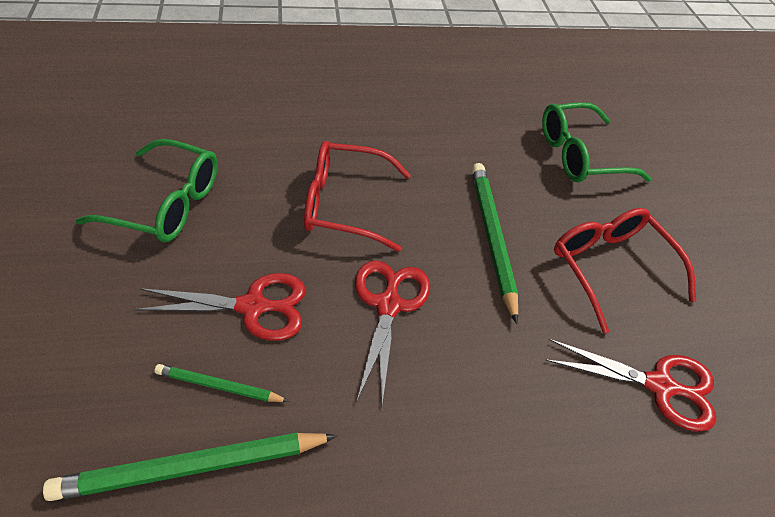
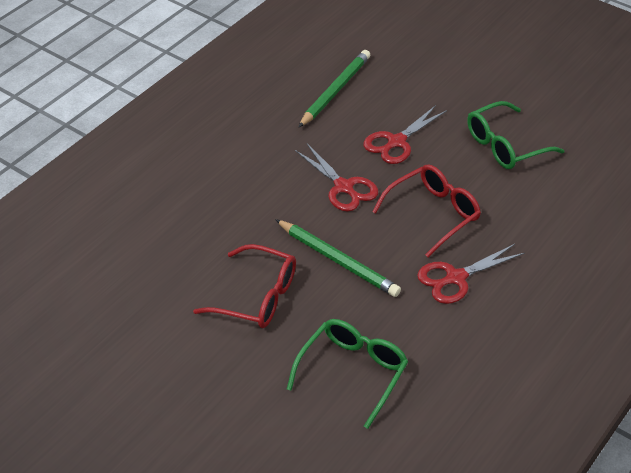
camera: 140 degrees right, 5 degrees down
green pencil [154,364,289,402] -> none
red scissors [545,339,717,431] -> red scissors moved to [417,244,525,304]

